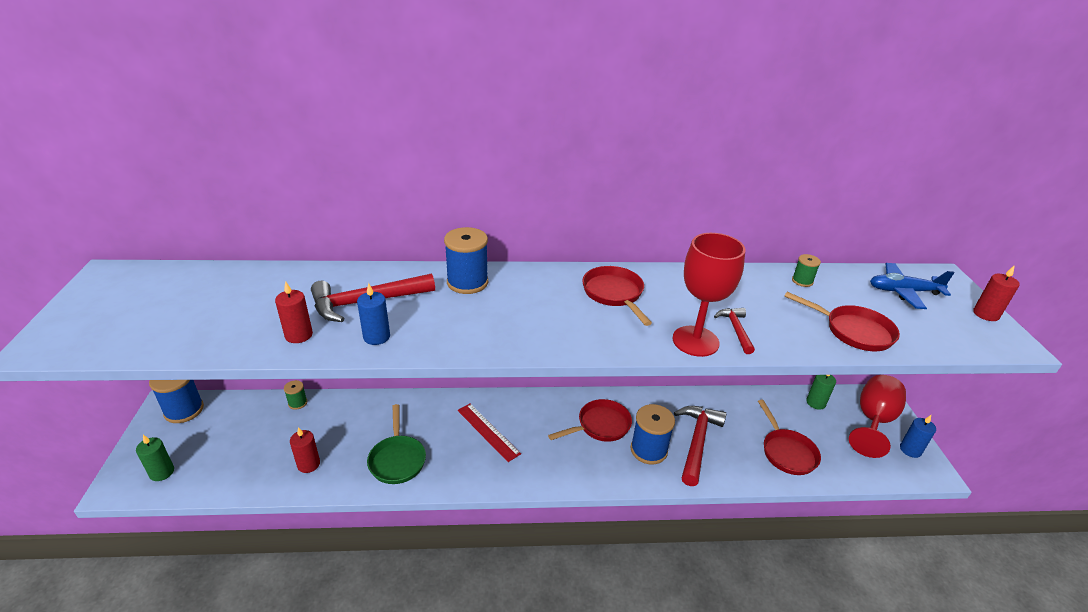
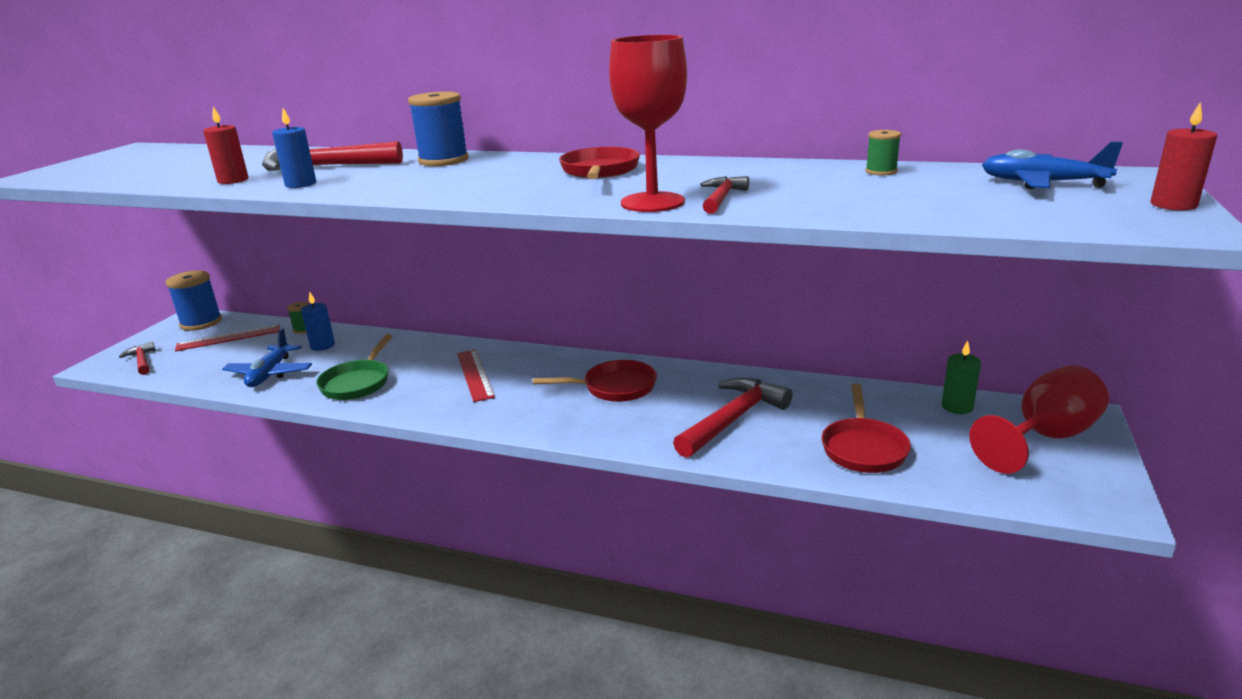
camera: 25 degrees right, 10 degrees down
green candle [136,435,174,481] -> red hammer [119,341,156,375]
red candle [290,427,320,473] -> blue plane [222,328,312,387]
blue spool [631,404,675,464] -> none
red pan [784,292,900,351] -> none
blue candle [900,415,936,458] -> blue candle moved to [301,292,335,351]
none -> red ruler [175,324,280,351]

